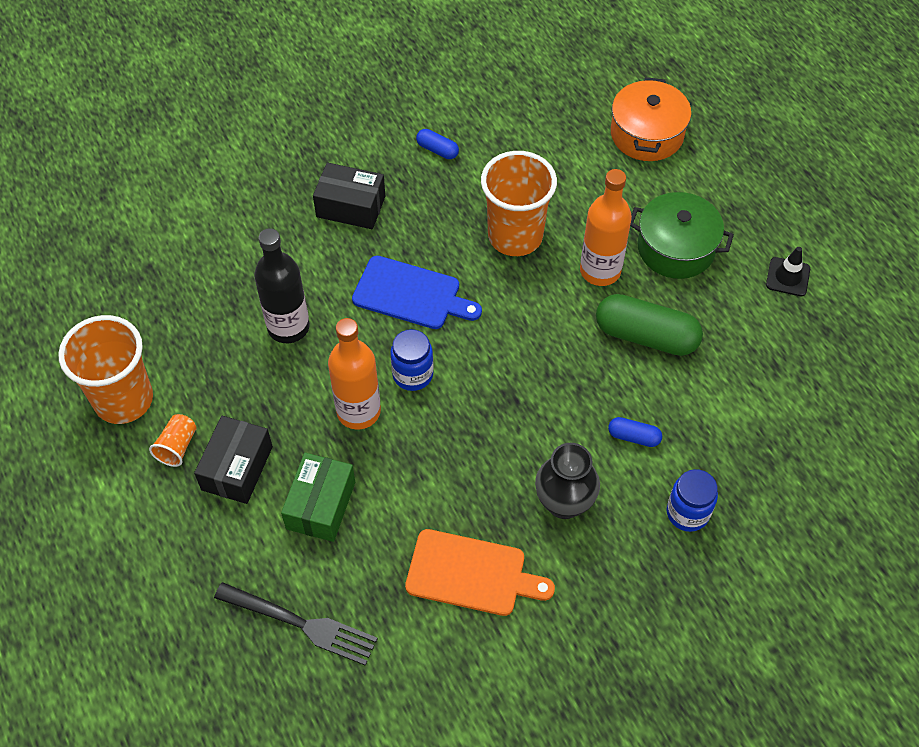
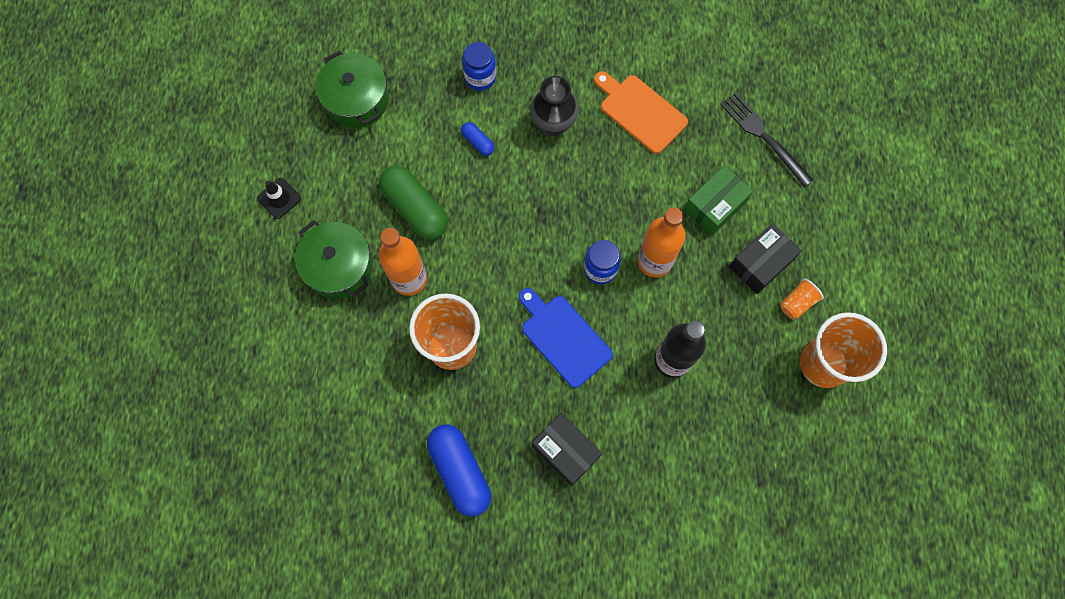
camera: 150 degrees left, 15 degrees up
blue capsule [416,129,459,159] -> blue capsule [427,424,491,517], size x2.07
orange pot [611,77,691,161] -> none
none -> green pot [316,51,389,128]

